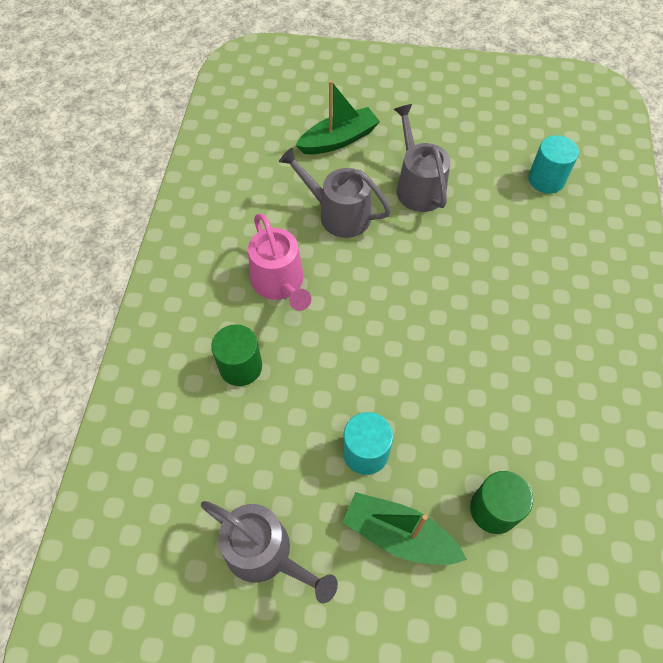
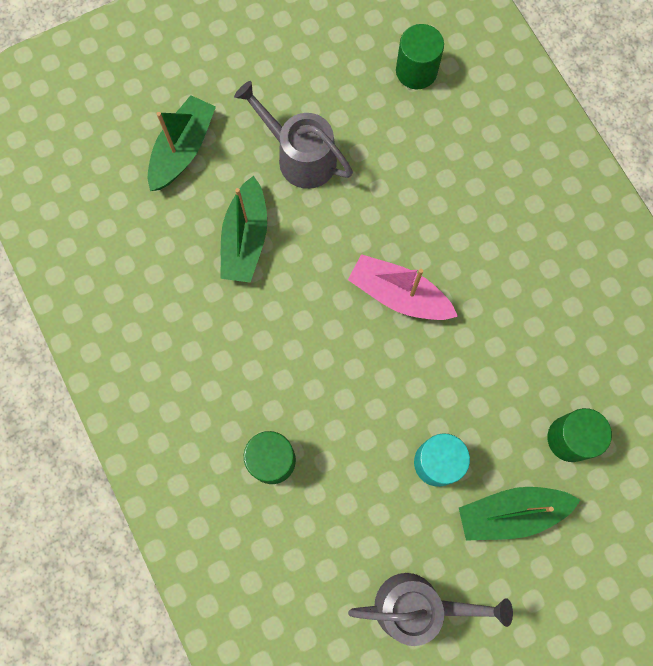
camera: 35 degrees left, 15 degrees up
pink watering can [248,213,311,311] -> none
grey watering can [279,147,391,238] -> green boat [220,176,267,283]
turquoise cylinder [528,135,579,194] -> green cylinder [396,24,444,90]
none -> pink boat [348,254,458,320]

